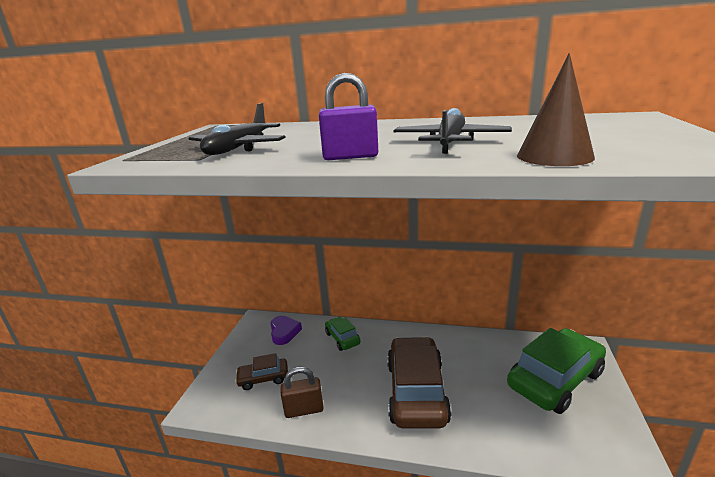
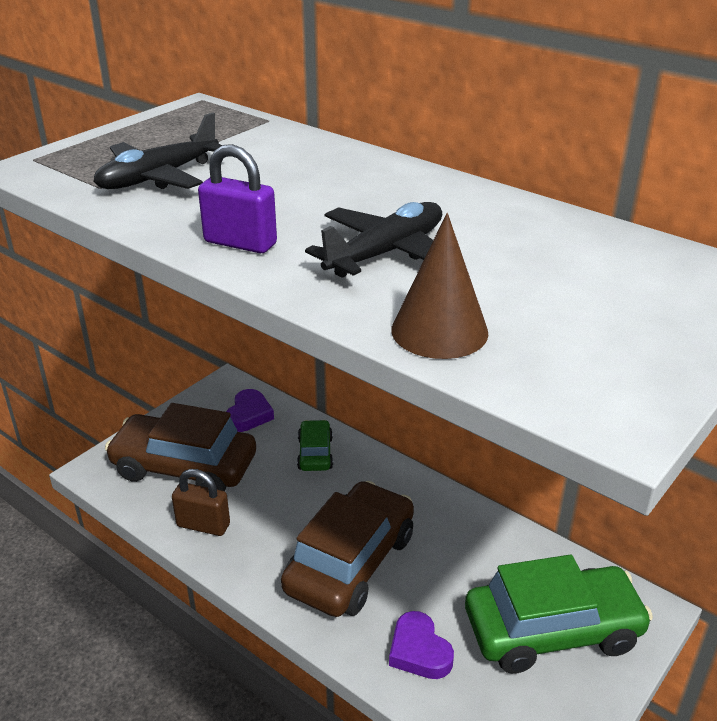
camera: 25 degrees right, 10 degrees up
brown car [235,353,288,390] -> brown car [105,403,256,491], size x2.02
none -> purple heart [389,611,454,679]

